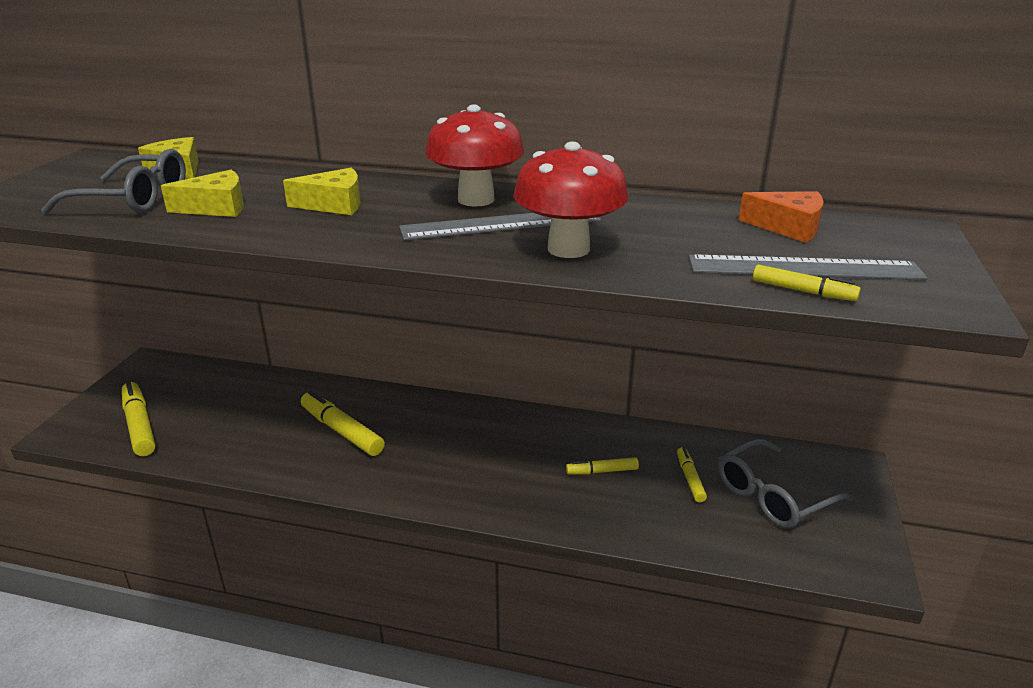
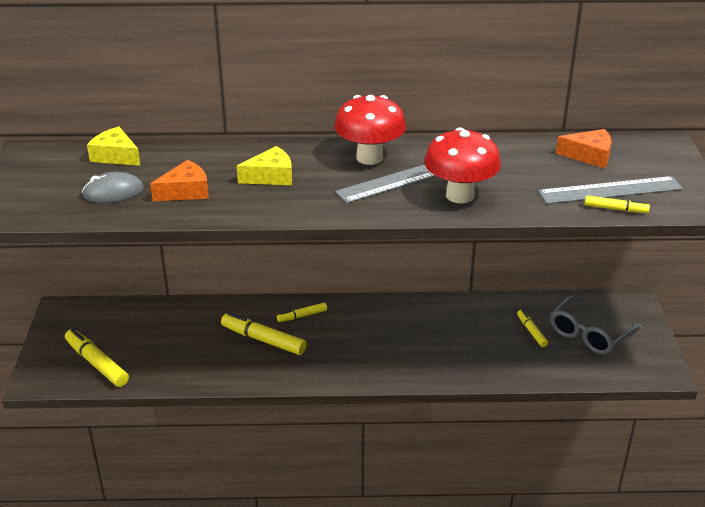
camera: 15 degrees left, 5 degrees up
grey glasses [41,149,186,214] -> grey mouse [82,172,144,203]
yellow cheese [161,170,244,217] -> orange cheese [150,160,209,201]
yellow marker [566,457,639,475] -> yellow marker moved to [277,303,327,322]

